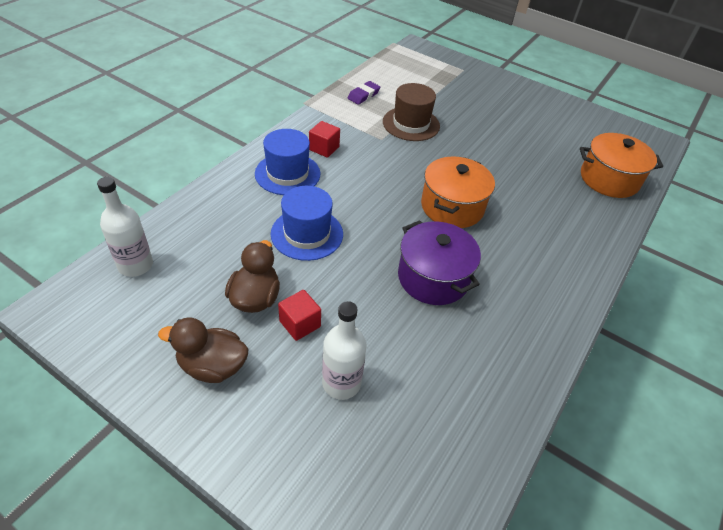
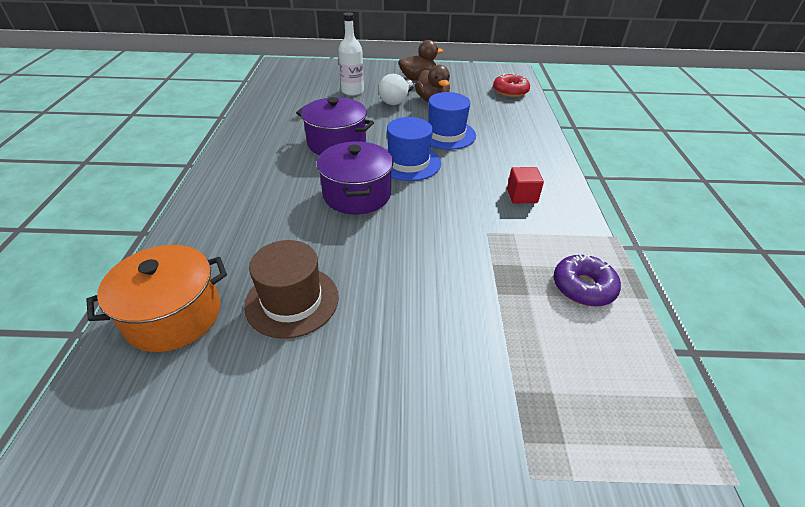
camera: 150 degrees right, 5 degrees down
white bottle [97,177,153,277] -> red donut [493,74,530,97]
blue hat [255,129,320,195] -> blue hat moved to [386,117,441,181]
red cube [278,290,321,341] -> white light bulb [378,74,414,105]
purple eraser [347,81,380,105] -> purple donut [554,254,621,307]
brown hat [383,83,440,141] -> brown hat moved to [244,240,339,339]
orange pot [421,157,495,228] -> purple pot [317,142,393,214]

